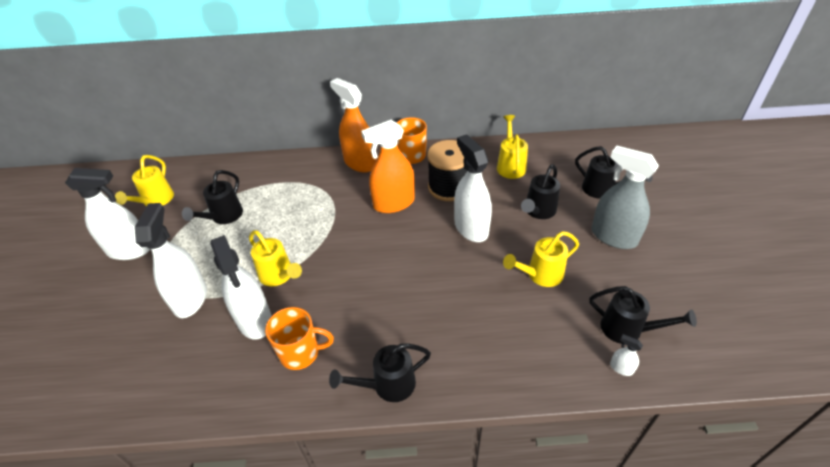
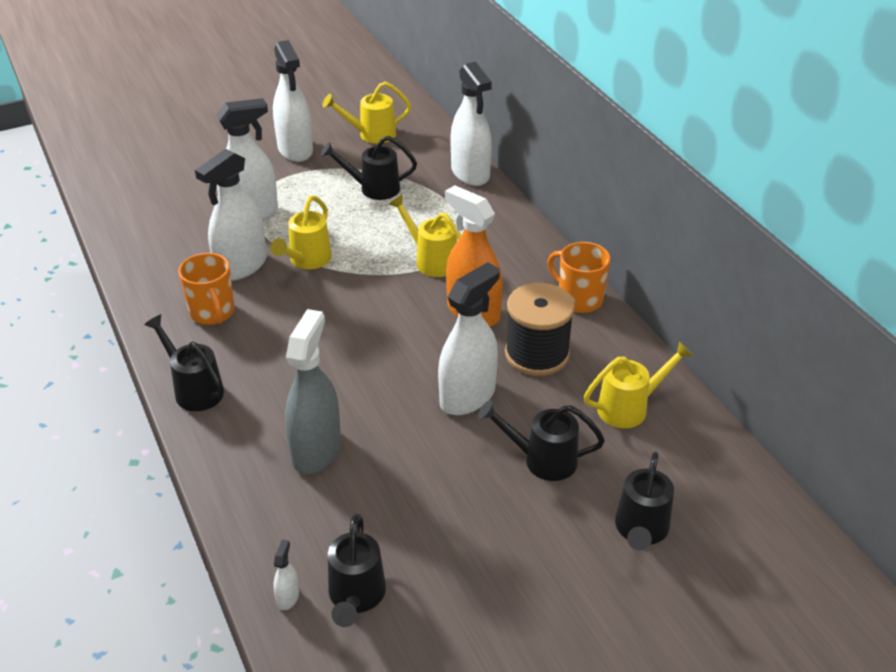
camera: 65 degrees right, 5 degrees down
orange spray bottle [330,78,376,173] -> none
yellow watering can [503,231,579,287] -> yellow watering can moved to [389,195,461,277]
grey spray bottle [591,146,659,249] -> grey spray bottle moved to [285,309,341,474]
none -> white spray bottle [451,62,492,186]

